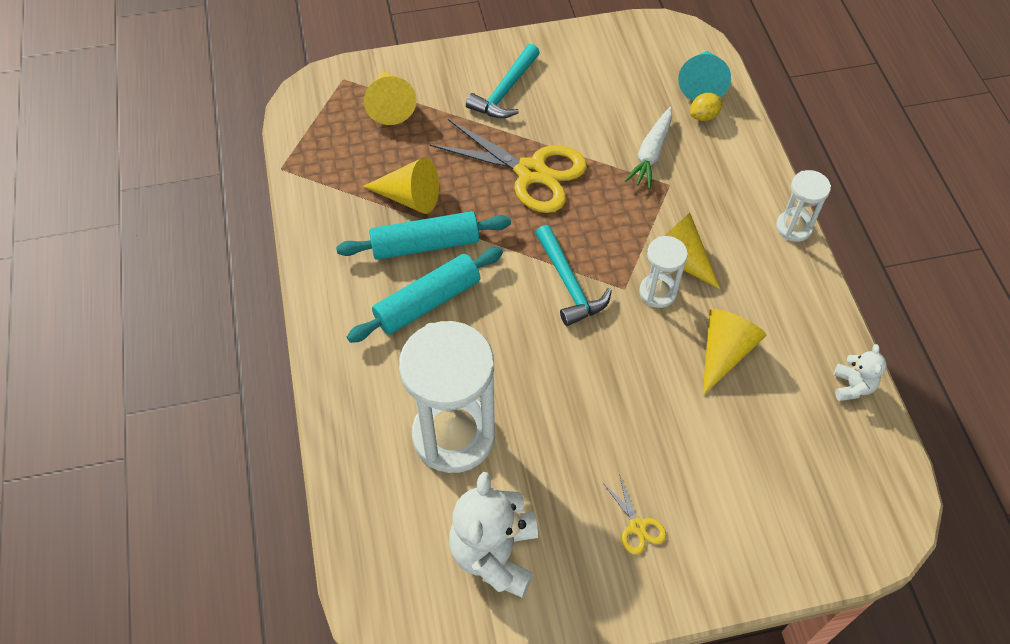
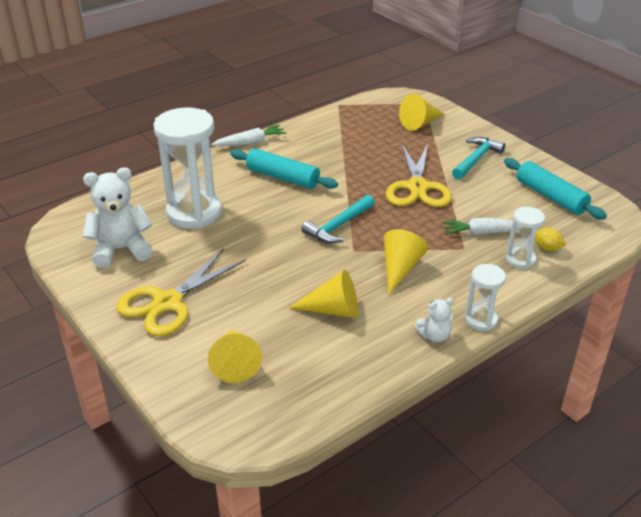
camera: 65 degrees right, 20 degrees down
turquoise rolling pin [336,211,511,260] -> turquoise rolling pin moved to [504,158,607,220]
yellow cone [363,158,439,214] -> yellow cone moved to [208,330,262,383]
turquoise hammer [466,44,540,118] -> turquoise hammer turned 120 degrees clockwise [452,137,506,180]
yellow scissors [603,476,666,554] -> yellow scissors [116,248,246,336], size x2.34
white hourglass [639,236,688,308] -> white hourglass moved to [506,207,545,269]
turquoise cone [678,51,731,101] -> none
white teddy bear [834,344,887,401] -> white teddy bear moved to [414,298,454,342]
none -> white carrot [211,125,286,146]

